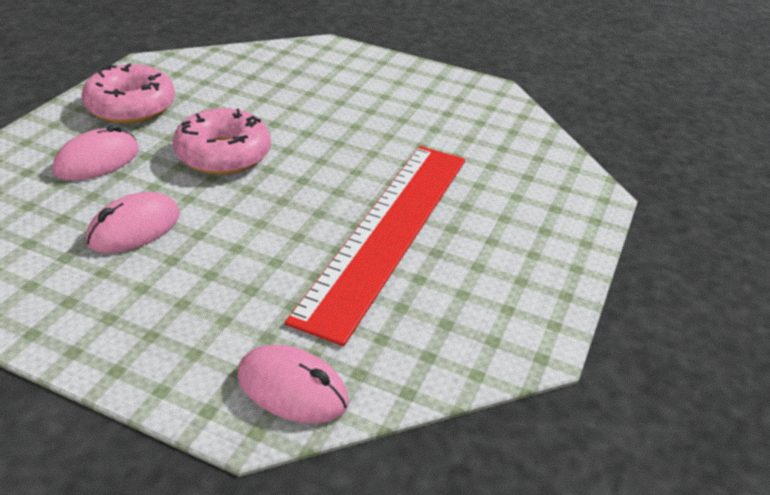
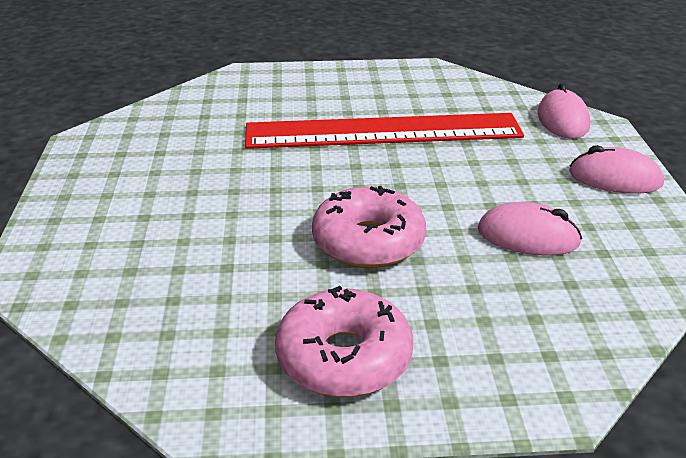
camera: 115 degrees left, 5 degrees down
pink mouse [53,124,139,180] -> pink mouse moved to [569,145,664,194]

